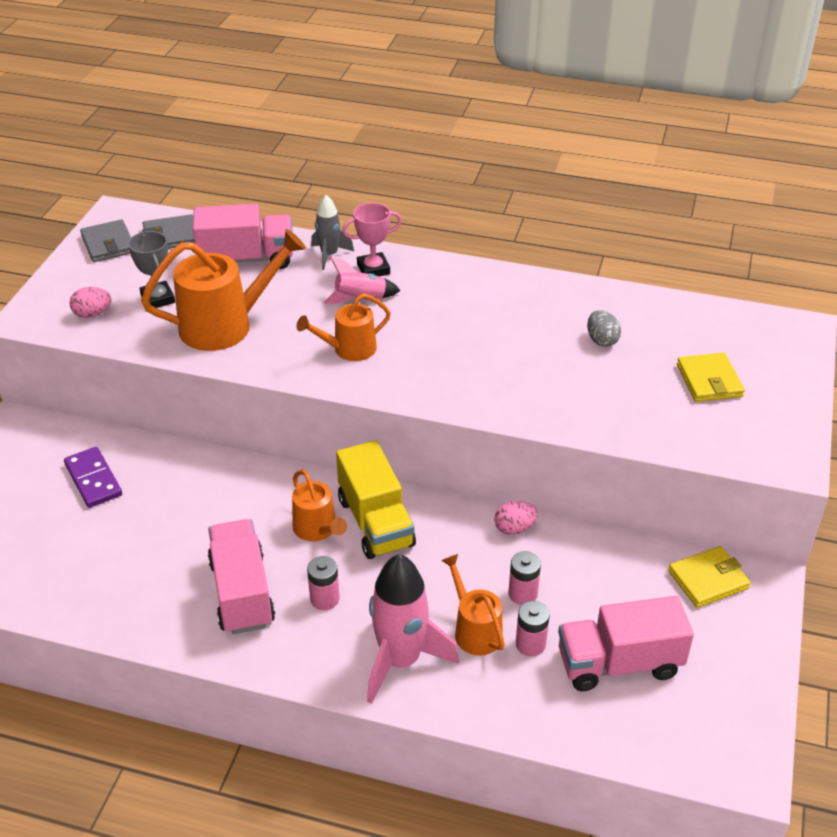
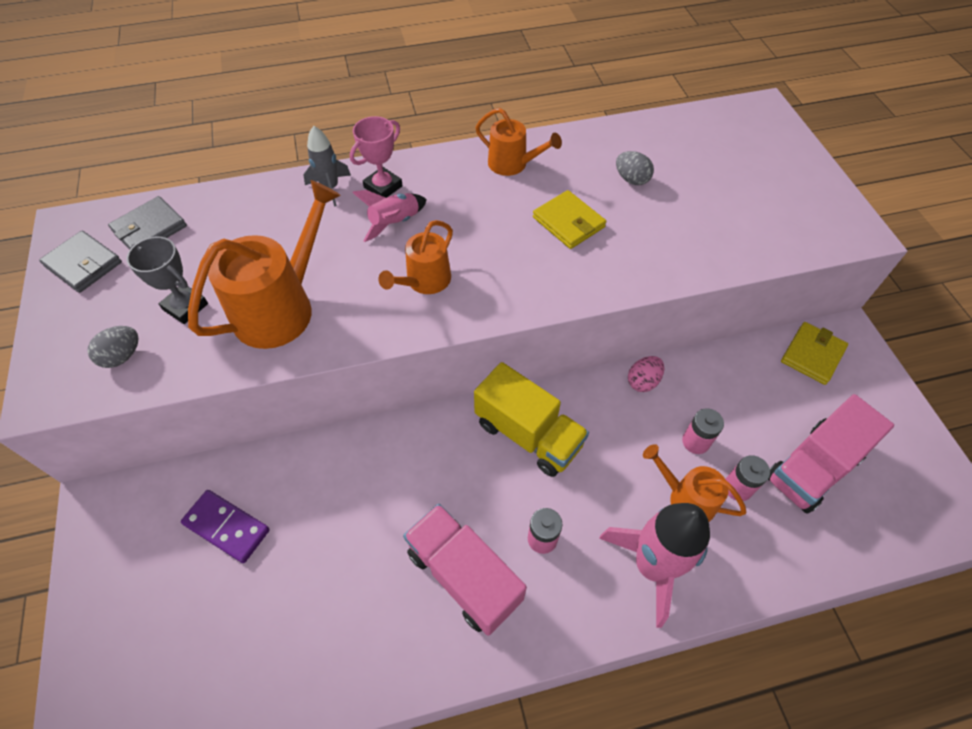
camera: 30 degrees left, 15 degrees up
pink egg [70,287,111,318] -> grey egg [88,326,139,368]
pink truck [193,204,293,269] -> none
orange watering can [292,470,347,541] -> orange watering can moved to [475,108,562,176]
yellow wallet [677,353,745,402] -> yellow wallet moved to [533,190,606,249]

